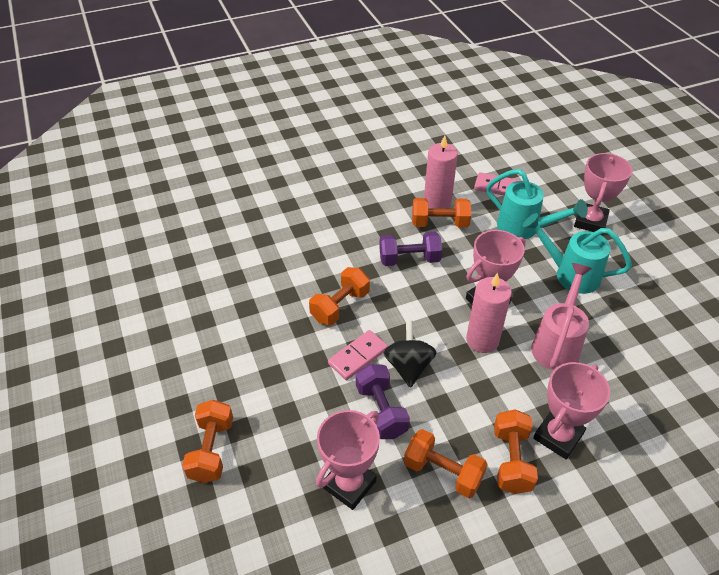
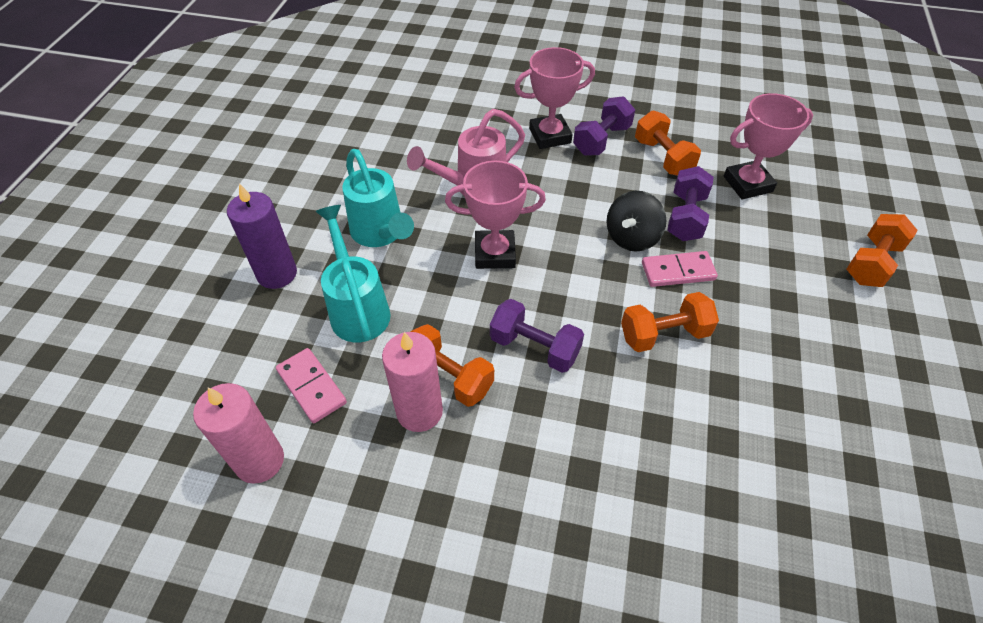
camera: 145 degrees left, 5 degrees up
pink candle [466,273,512,353] -> pink candle moved to [193,383,284,484]
orange dumbbell [494,410,538,494] -> purple dumbbell [573,96,635,156]
pink trophy [574,153,632,234] -> purple candle [227,183,297,289]

